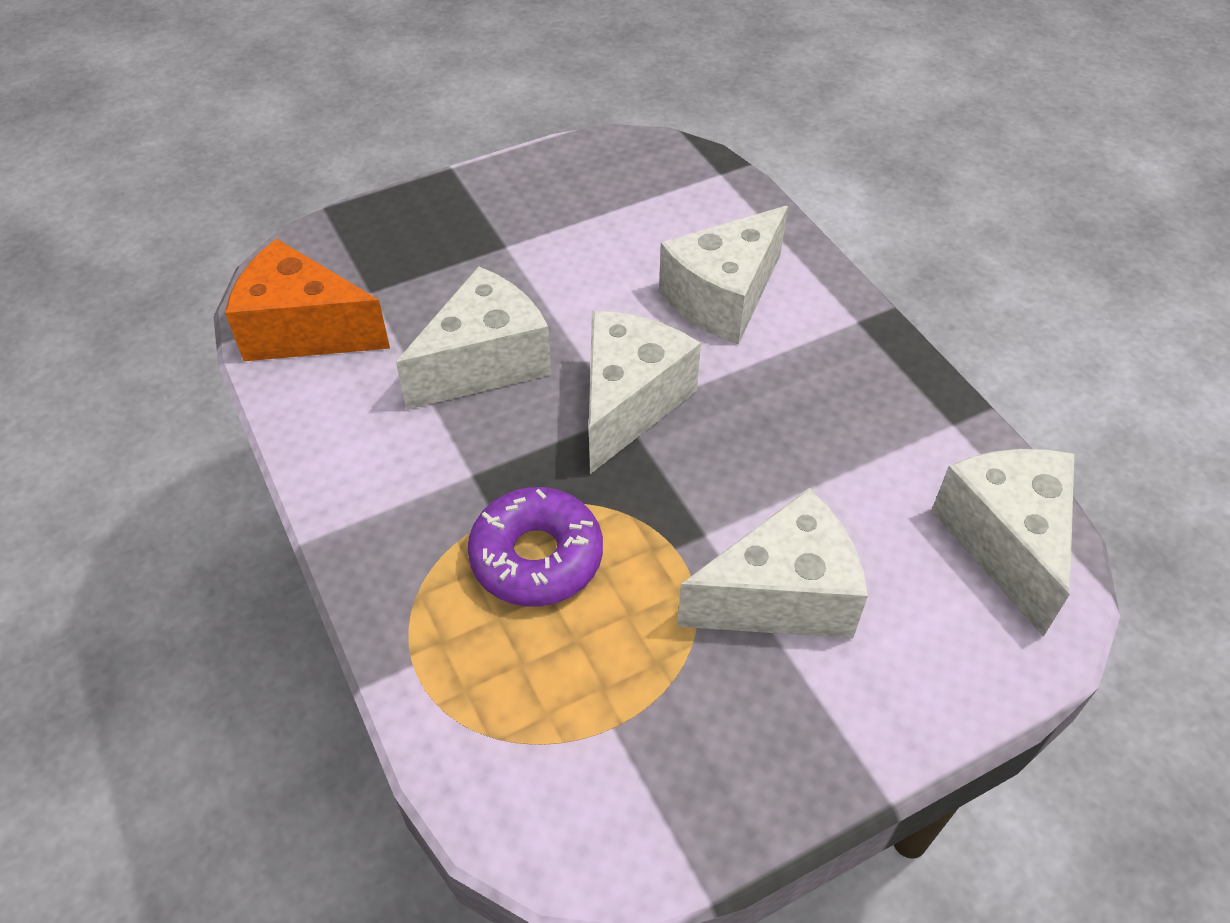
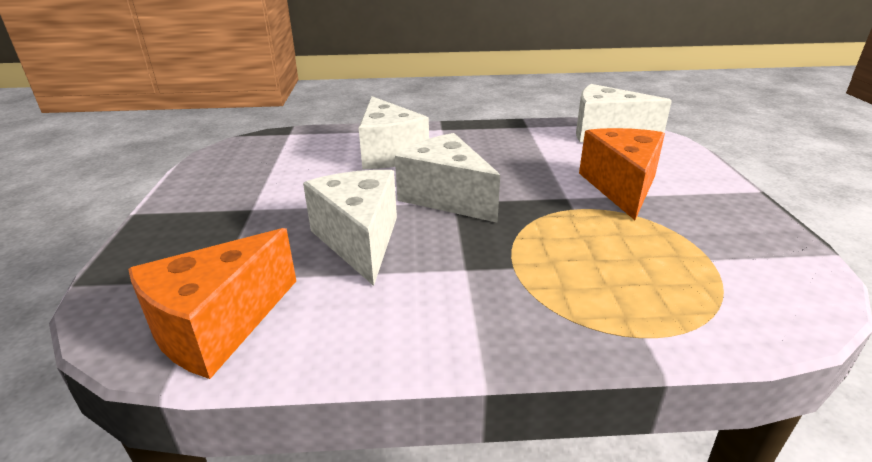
camera: 65 degrees left, 20 degrees down
purple donut [468,487,603,607] -> none
white cheese [677,488,868,638] -> orange cheese [579,128,665,220]

